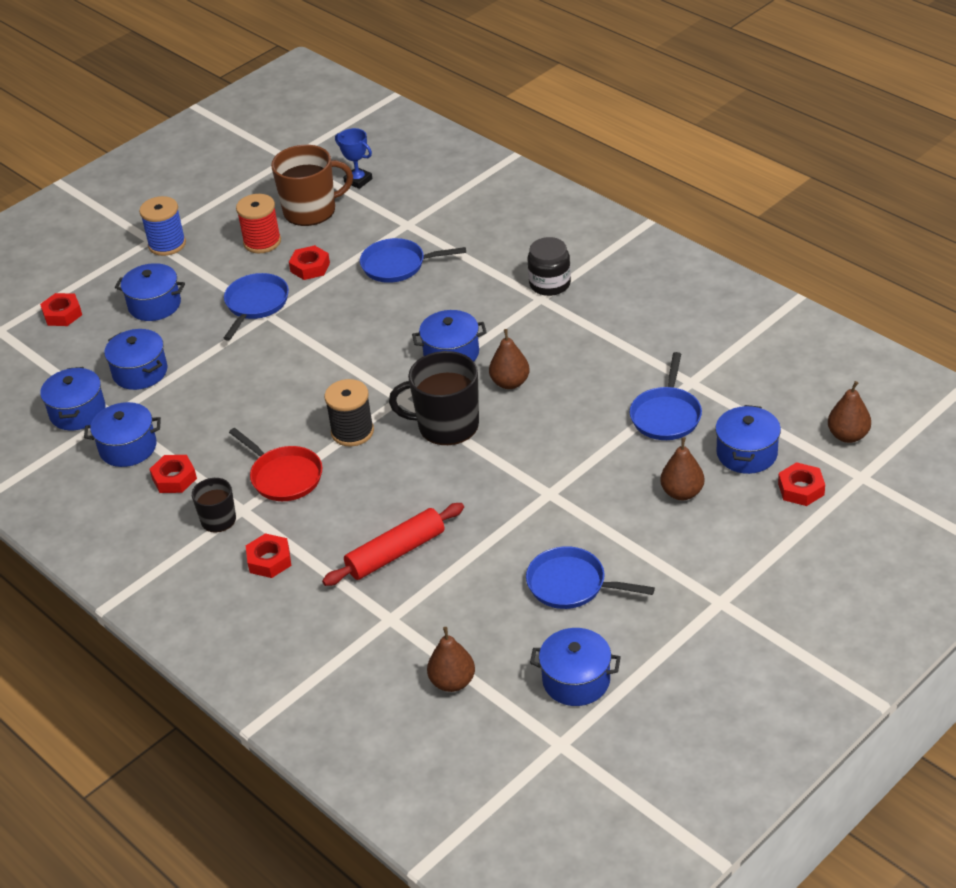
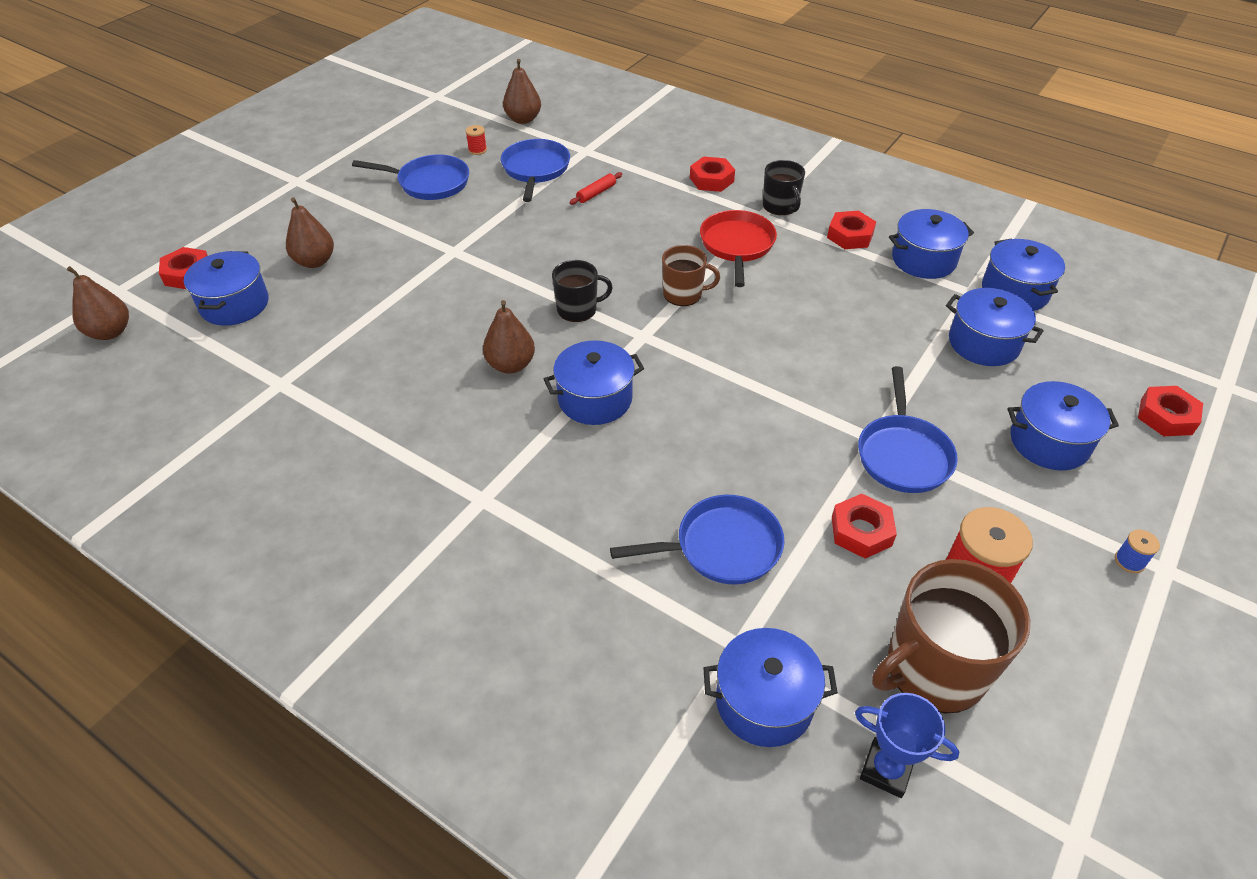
camera: 165 degrees right, 5 degrees up
blue spool [139,196,186,256] -> blue spool [1115,530,1160,573], size x0.45
red pan [229,428,323,501] -> red pan turned 60 degrees clockwise [700,210,777,287]
red rolling pin [322,503,464,586] -> red rolling pin [569,172,622,205], size x0.46
black spool [324,379,374,446] -> brown mug [662,245,720,306]
black mug [389,351,479,445] -> black mug [552,260,613,322], size x0.56
black jar [527,237,571,296] -> none
blue pot [530,628,621,706] -> blue pot moved to [703,628,838,747]
blue pan [630,352,702,440] -> blue pan moved to [501,139,570,202]
none -> red spool [466,125,487,155]

